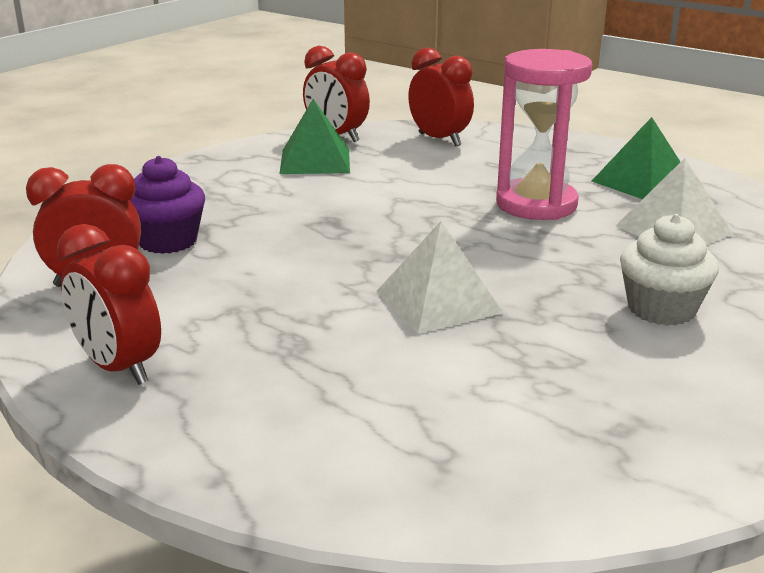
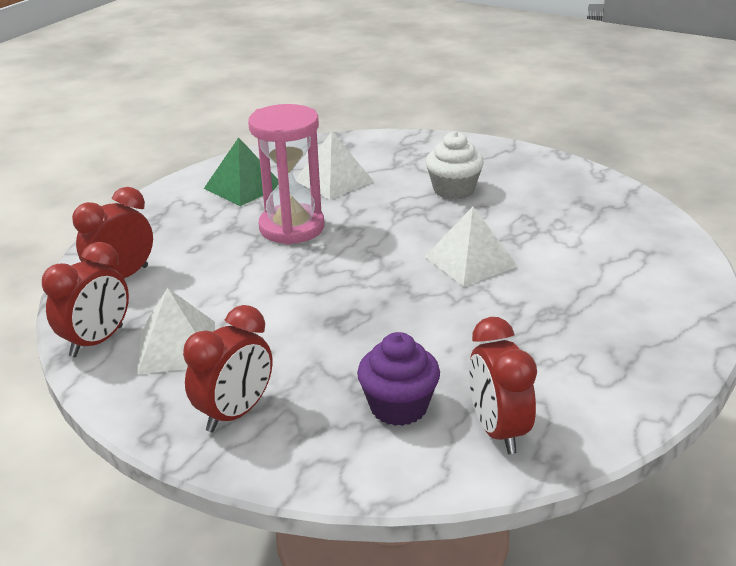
camera: 95 degrees left, 5 degrees up
red clock [57,224,161,385] -> red clock moved to [183,305,272,432]
green pyramid [280,99,350,174] -> white pyramid [137,288,215,374]

